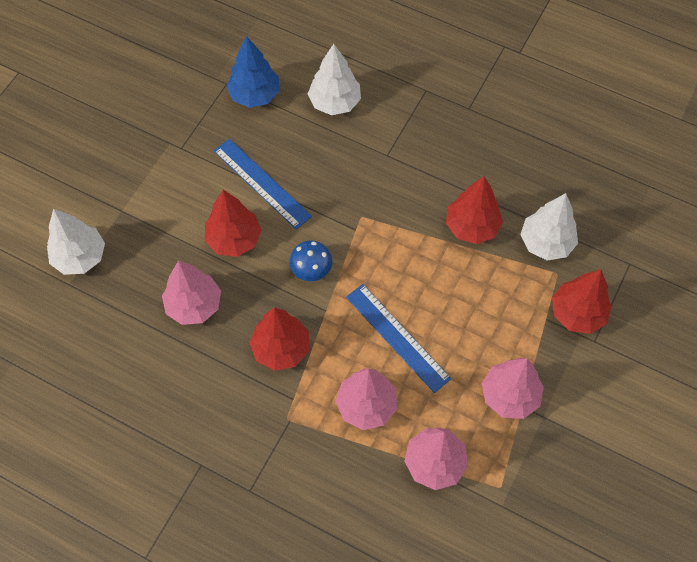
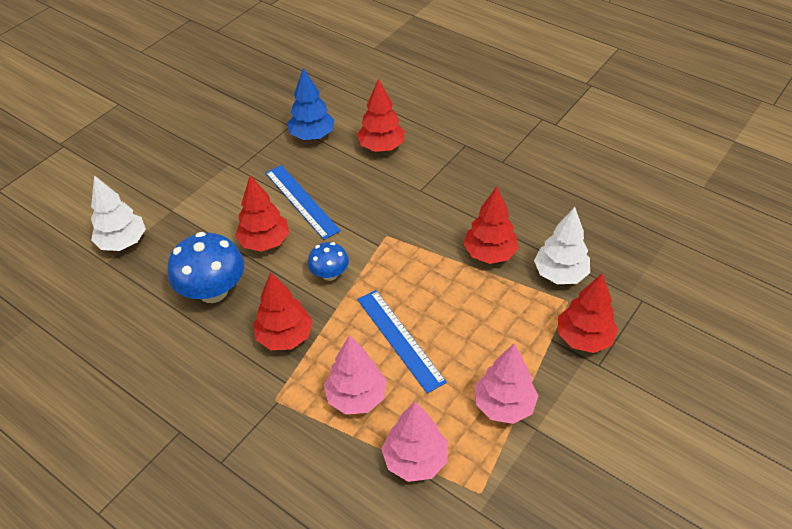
camera: 10 degrees right, 15 degrees down
pink tree [162,260,221,325] -> blue mushroom [168,232,244,303]
white tree [308,44,361,115] -> red tree [357,79,405,152]

